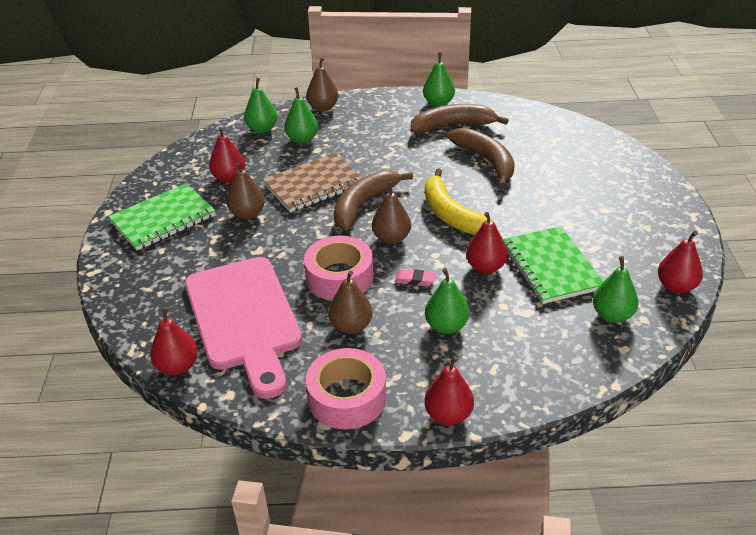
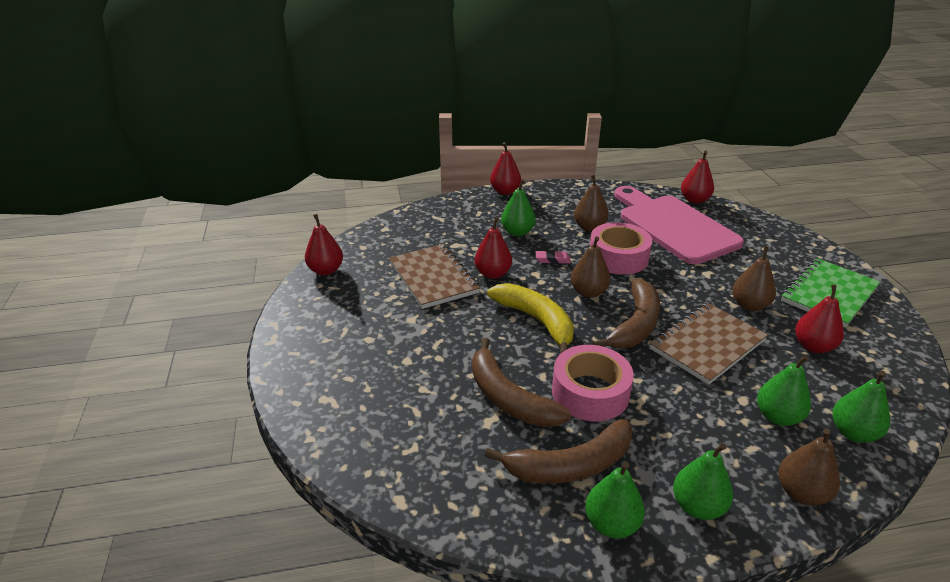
camera: 170 degrees right, 5 degrees down
pink tape [306,348,386,429] -> pink tape moved to [552,345,634,421]
green notebook [503,226,604,304] -> brown notebook [389,244,480,309]
green pear [593,256,639,323] -> green pear moved to [673,443,733,520]

